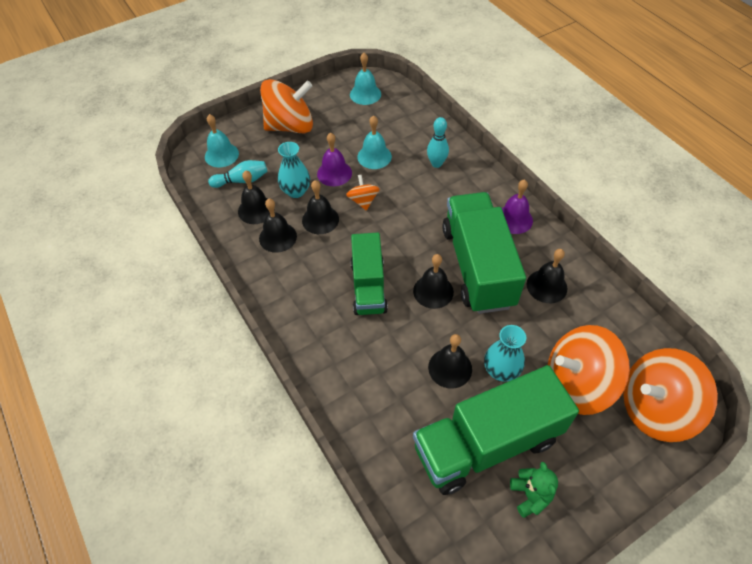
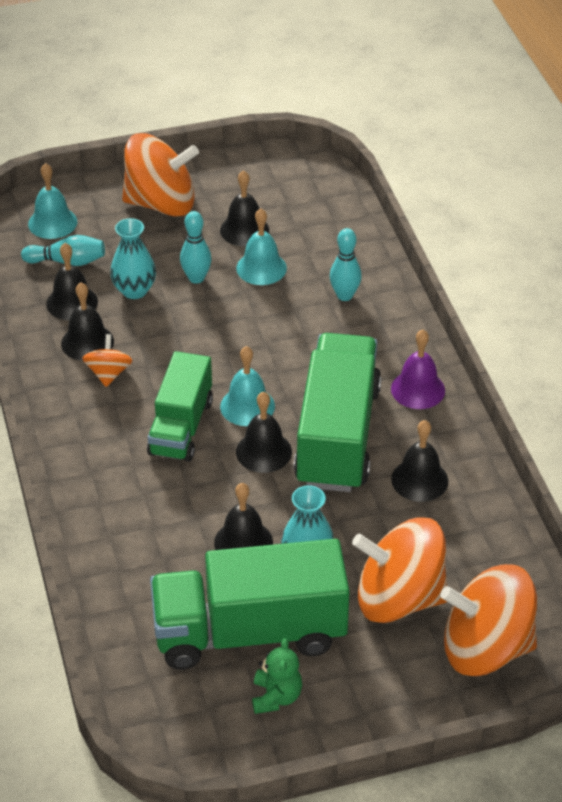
camera: 15 degrees right, 10 degrees down
black bell [302,180,339,234] -> black bell moved to [220,170,269,246]
purple bell [317,132,352,186] -> turquoise bowling pin [180,211,212,284]
orange spinning top [346,174,380,211] -> orange spinning top moved to [82,334,132,387]
turquoise bell [350,53,381,105] -> turquoise bell moved to [220,346,275,426]

